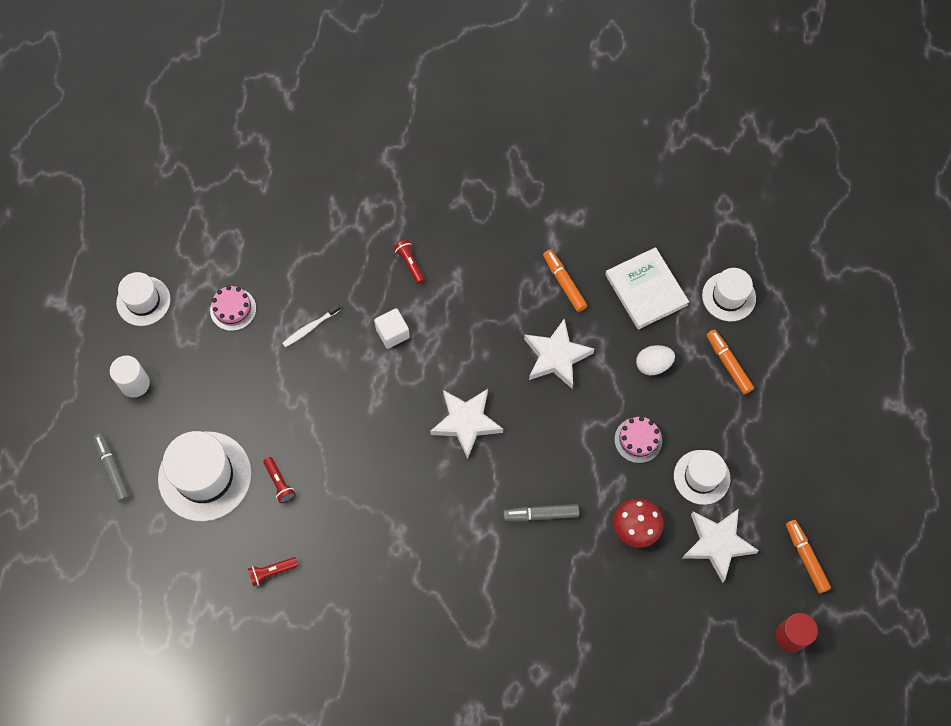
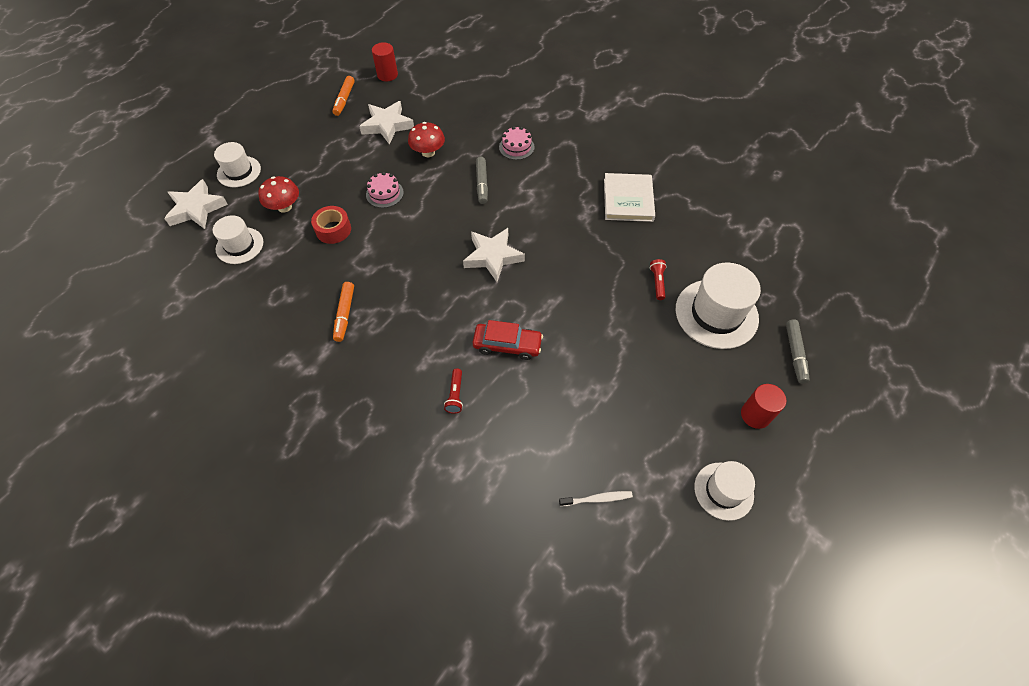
camera: 150 degrees left, 10 degrees down
white cylinder [110,355,150,397] -> red cylinder [741,384,786,429]
pink cake [210,286,256,331] -> pink cake moved to [499,126,535,160]
red flashlight [248,557,298,586] -> none
white toothbrush [282,303,341,347] -> white toothbrush moved to [559,491,633,506]
white cube [374,308,410,349] -> red car [473,320,543,360]
grey marker [503,504,579,521] -> grey marker turned 60 degrees clockwise [476,157,488,204]
white star [524,318,594,388] -> white star moved to [164,179,228,229]
white book [605,247,689,330] -> white book moved to [604,173,655,222]
white egg [636,345,675,376] -> red tape [311,206,351,244]
white hat [674,450,730,505] -> white hat moved to [214,142,261,187]
orange marker [707,330,754,394] -> red mushroom [258,176,299,213]

